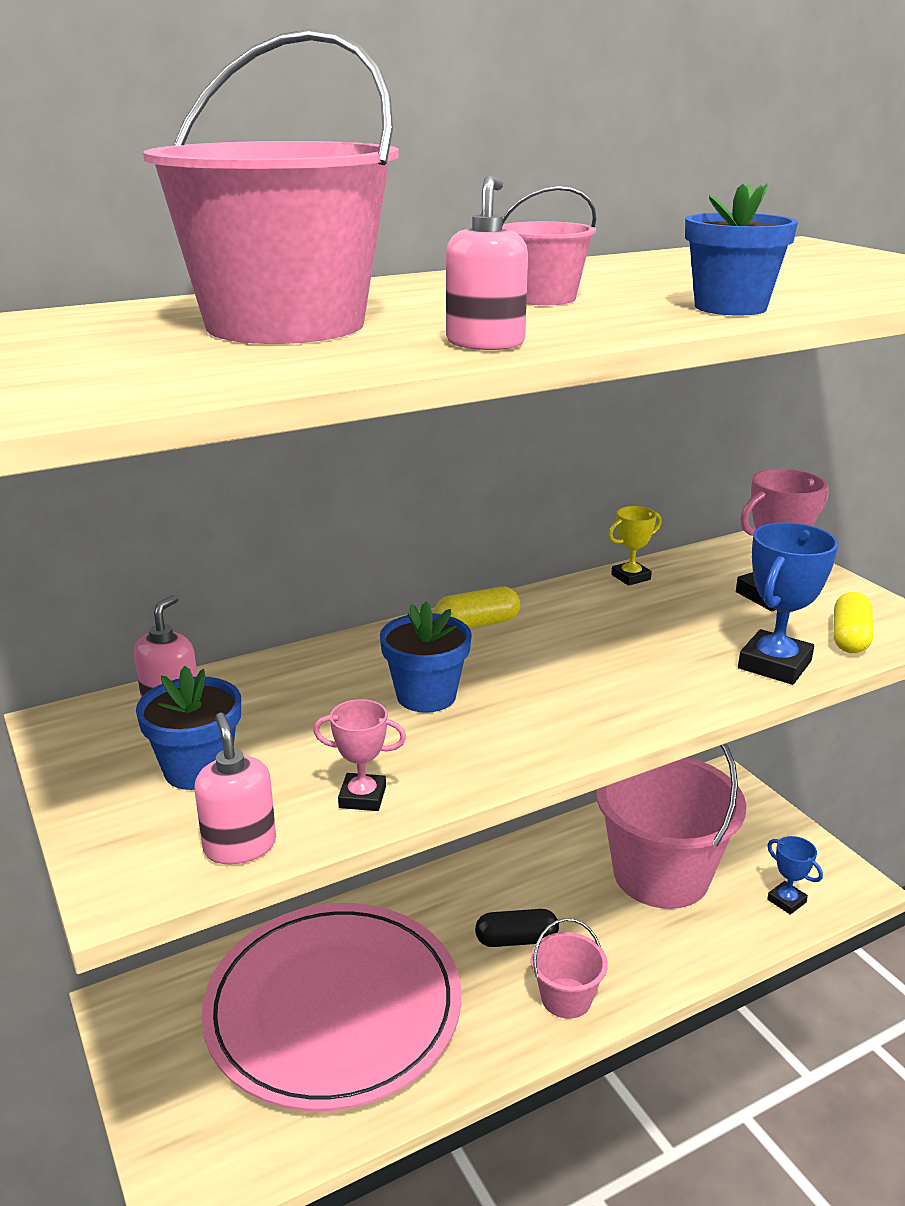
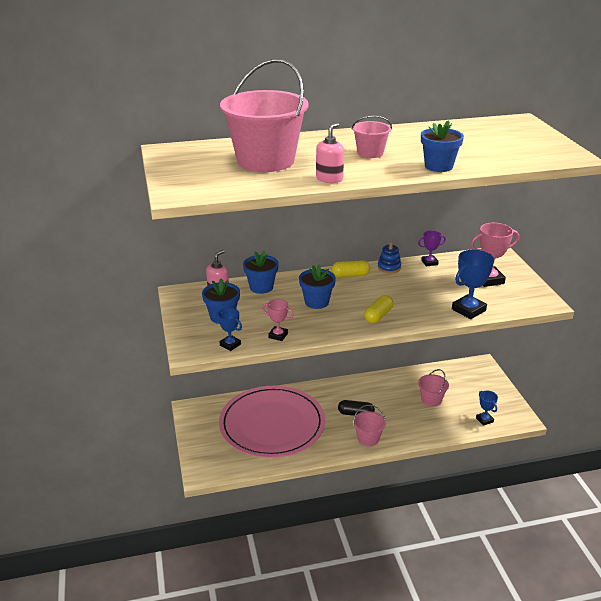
camera: 15 degrees right, 5 degrees up
pink soap dispenser [194,713,276,864] -> blue trophy [216,308,242,351]
pink bucket [596,744,746,909] -> pink bucket [418,369,449,407], size x0.46
yellow trophy [608,506,662,586] -> purple trophy [418,231,446,267]
yellow capsule [833,592,873,653] -> yellow capsule moved to [364,295,393,323]
none -> blue flower pot [243,251,279,294]
none -> blue stacking toy [378,242,401,273]

